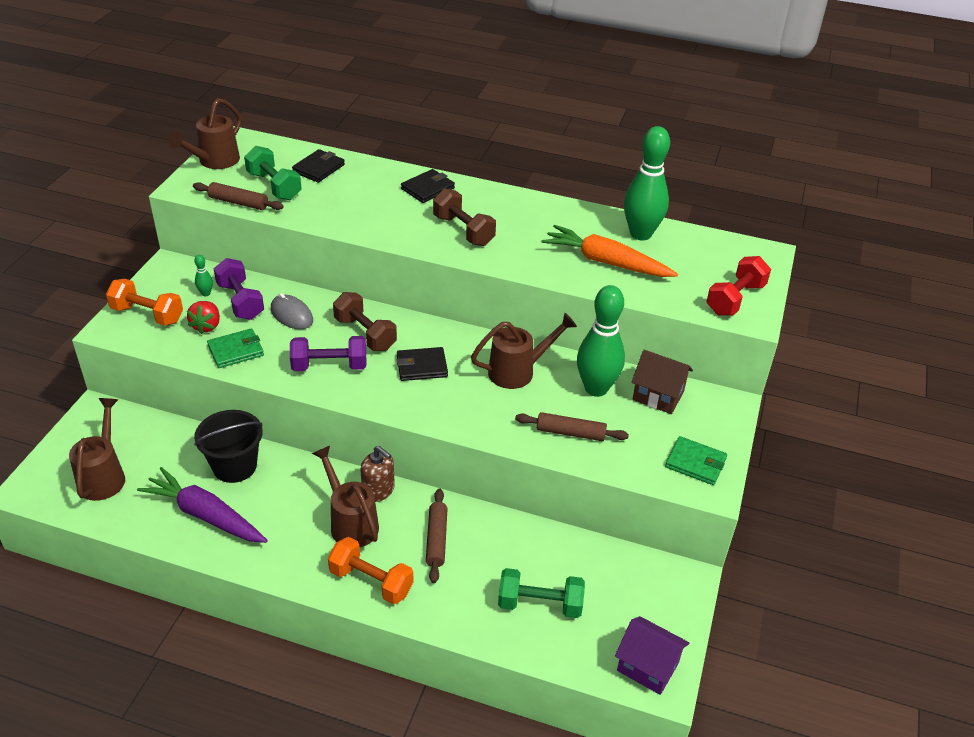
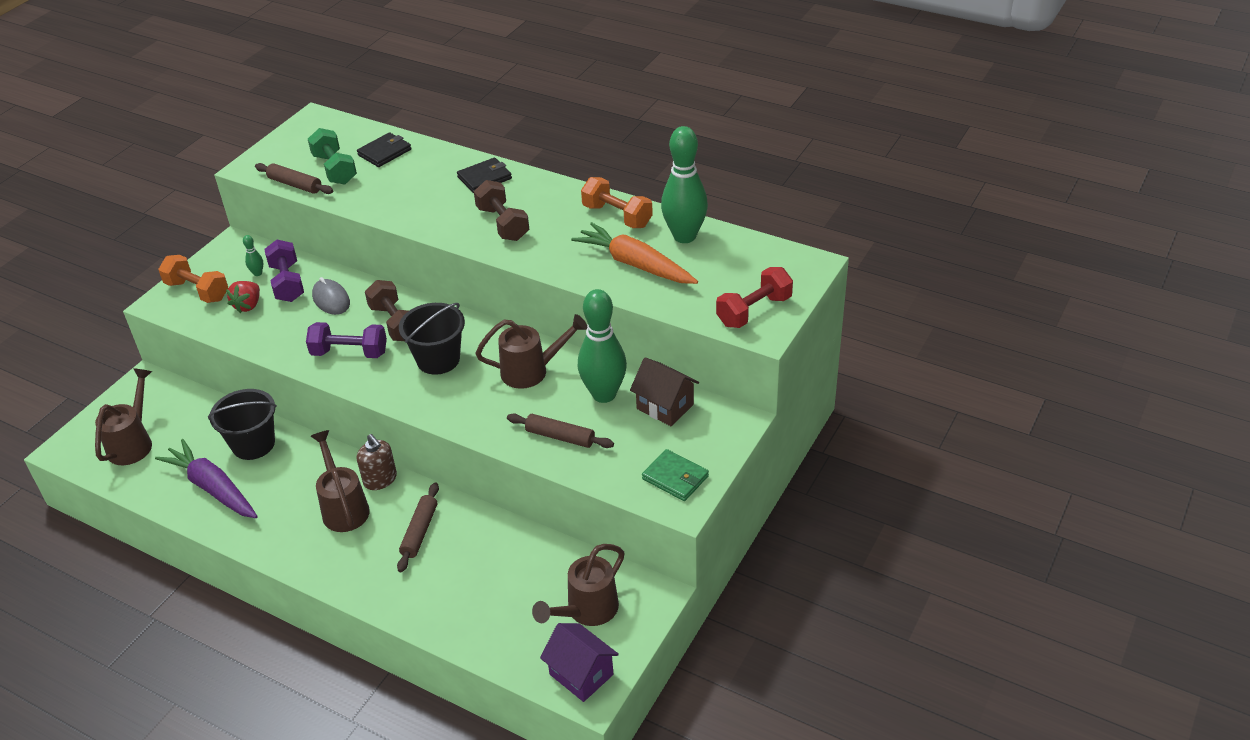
camera: 15 degrees right, 0 degrees up
brown watering can [168,98,242,169] -> brown watering can moved to [532,544,624,626]
green wallet [207,328,264,368] -> none
orange dumbbell [328,537,413,604] -> orange dumbbell moved to [581,177,653,228]
black wallet [397,347,448,381] -> black bucket [399,303,465,375]
green dumbbell [498,568,585,618] -> none

